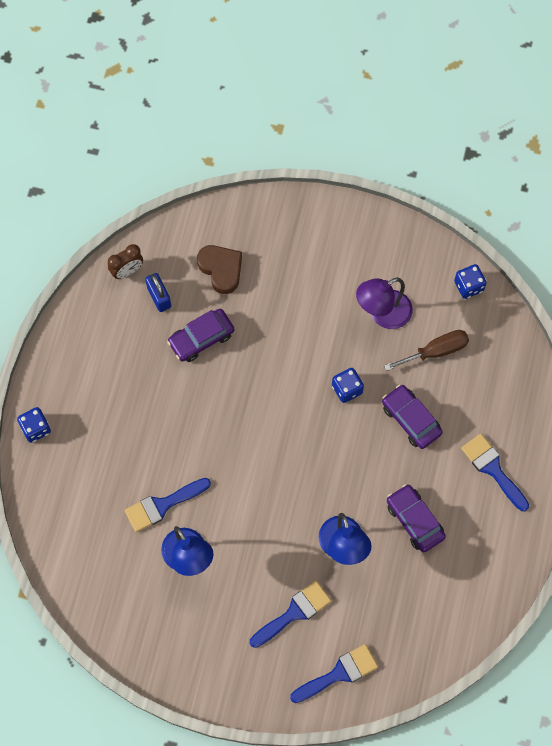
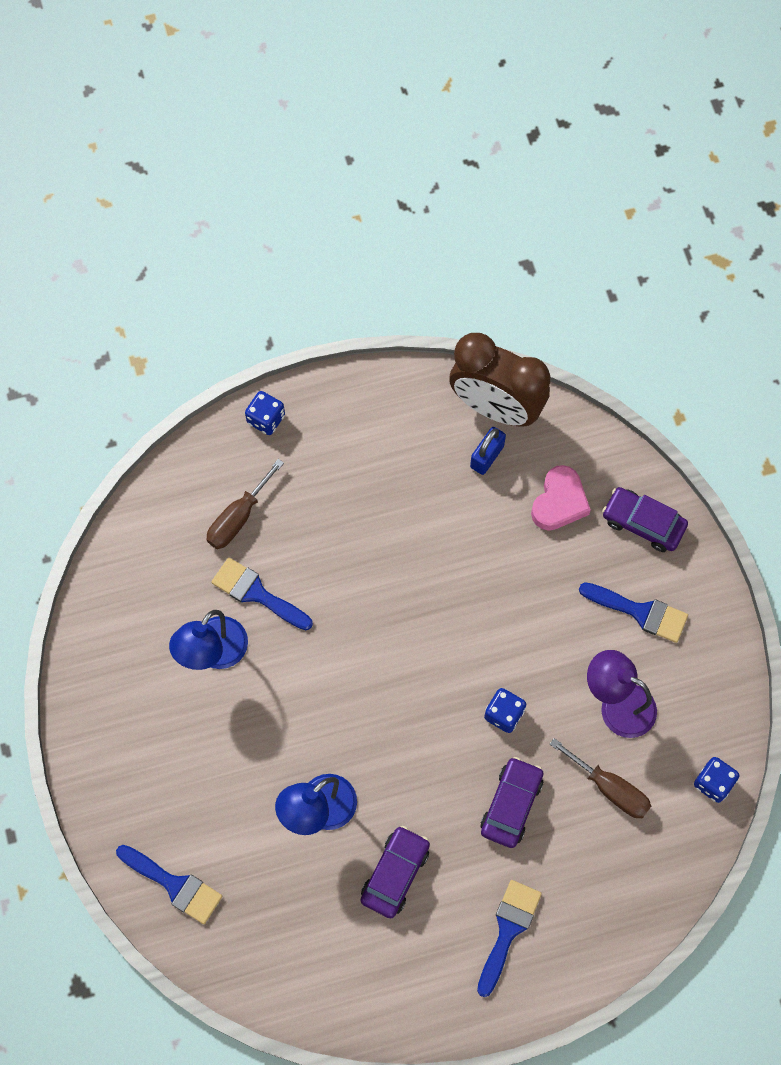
camera: 60 degrees right, 0 degrees up
brown clock [108,244,143,279] -> brown clock [449,333,550,427], size x2.21
purple car [167,309,235,362] -> purple car moved to [602,487,688,552]
brown heart [197,245,242,294] -> pink heart [531,465,591,531]
blue brush [250,581,331,648] -> blue brush moved to [579,582,688,643]
none -> brown screwdriver [206,459,284,549]

